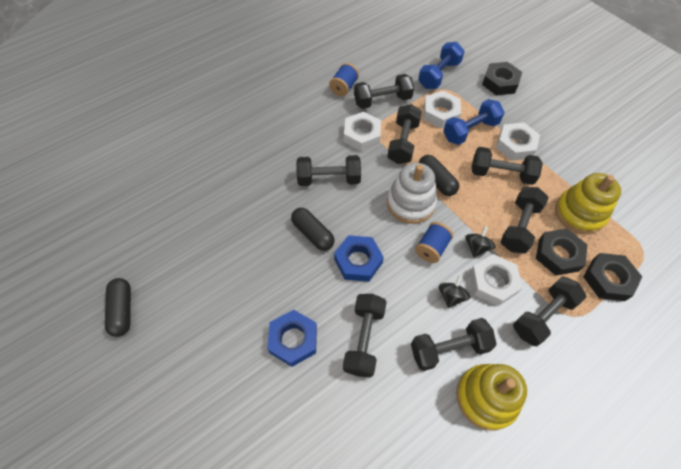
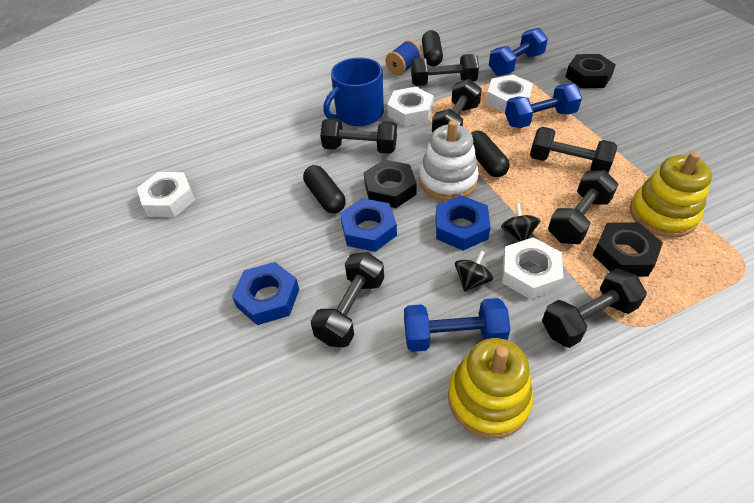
camera: 15 degrees right, 10 degrees down
black capsule [105,278,131,337] -> black capsule moved to [422,30,443,66]
black dumbbell [411,318,497,371] -> blue dumbbell [404,298,510,352]
blue spool [415,222,453,263] -> blue nut [435,195,491,251]
black spinning top [465,226,495,257] -> black spinning top turned 45 degrees counterclockwise [501,204,541,242]
white nut [496,122,540,161] -> white nut moved to [137,172,195,217]
black nut [583,253,642,301] -> black nut moved to [364,160,417,208]
none -> blue mug [323,58,384,126]

